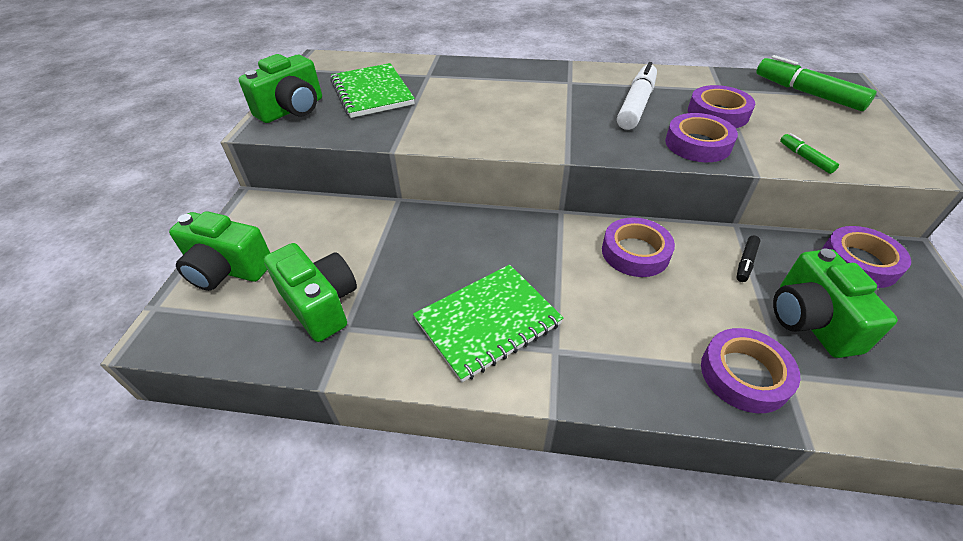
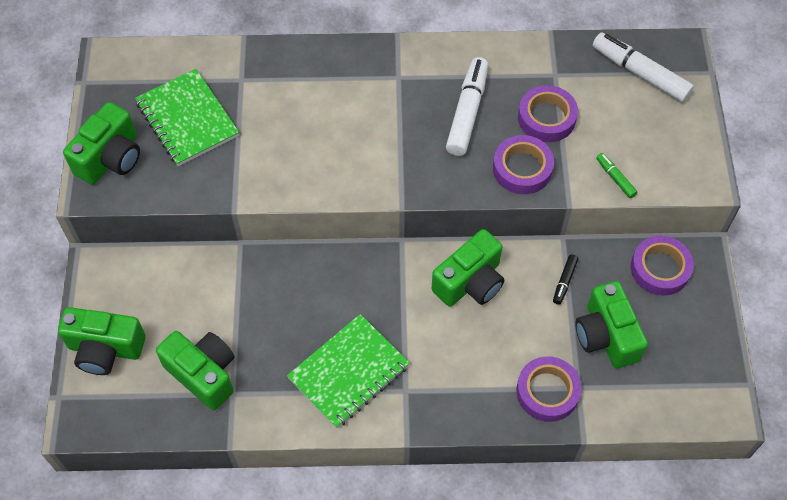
camera: 10 degrees left, 15 degrees up
purple tape [602,217,675,277] -> green camera [431,229,504,307]
green marker [756,55,877,111] -> white marker [593,32,694,102]

